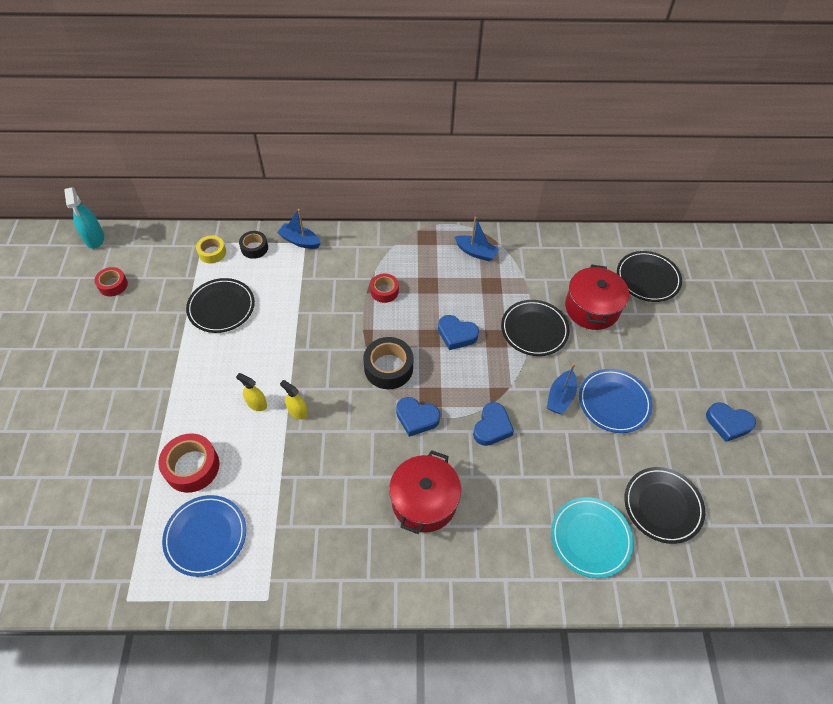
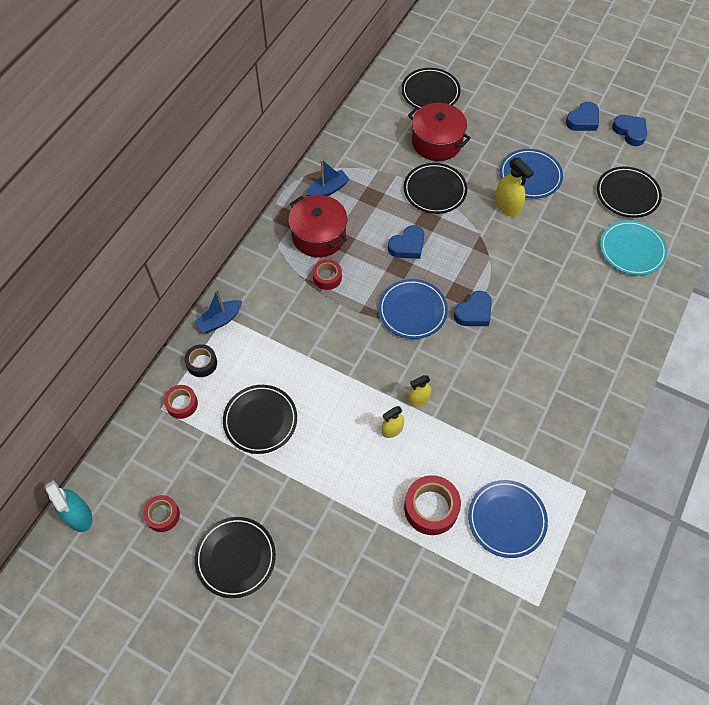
camera: 60 degrees left, 5 degrees up
turquoise spray bottle [64,187,104,249] -> turquoise spray bottle turned 45 degrees clockwise [45,480,92,532]
yellow tape [196,235,226,263] -> red tape [164,385,198,419]
black tape [363,337,413,389] -> blue plate [378,279,448,339]
red pot [389,450,461,534] -> red pot moved to [288,195,347,258]
blue heart [473,402,514,446] -> blue heart moved to [612,115,647,146]
blue boat [547,363,577,414] -> yellow spray bottle [495,158,534,217]
none -> black plate [194,517,276,598]

